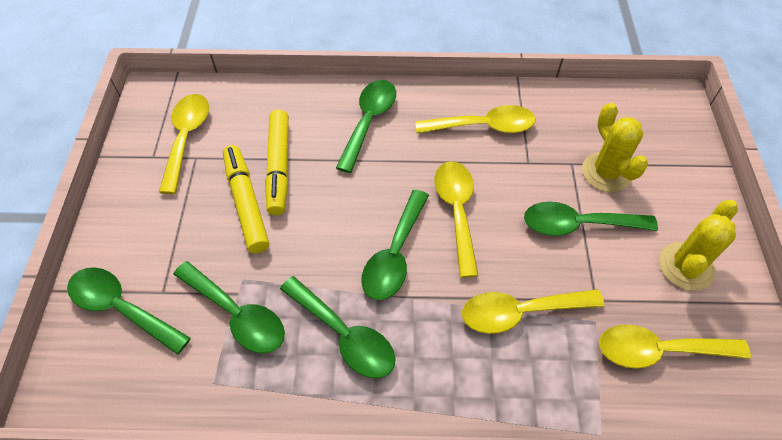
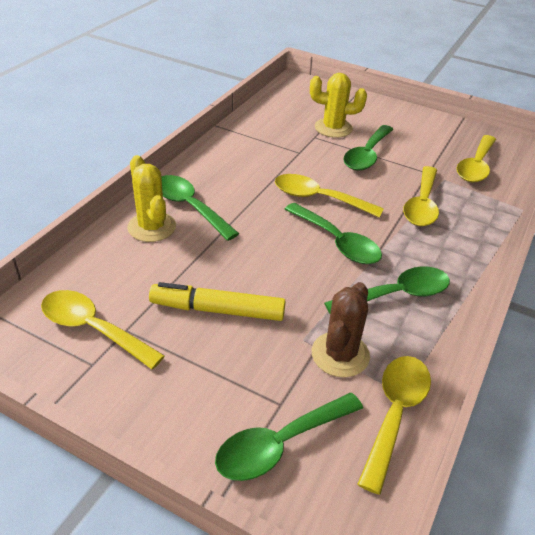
camera: 65 degrees left, 15 degrees down
green spoon [173,261,285,353] -> brown cactus [312,282,370,377]
yellow marker [265,109,289,215] -> none
yellow spoon [415,105,536,134] -> yellow spoon moved to [357,356,431,495]
yellow cactus [659,200,738,290] -> yellow cactus moved to [127,155,176,242]

